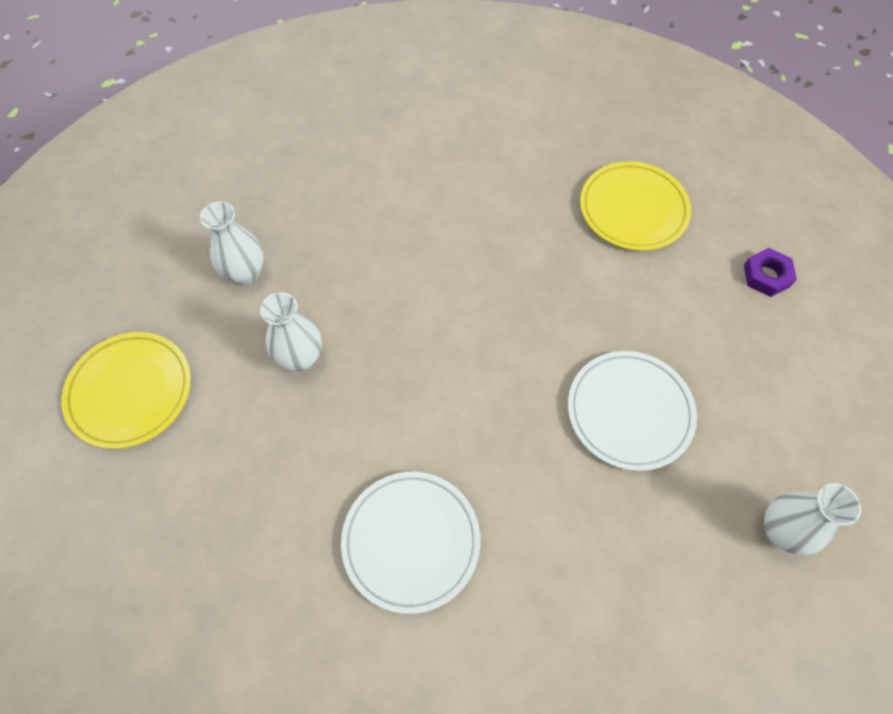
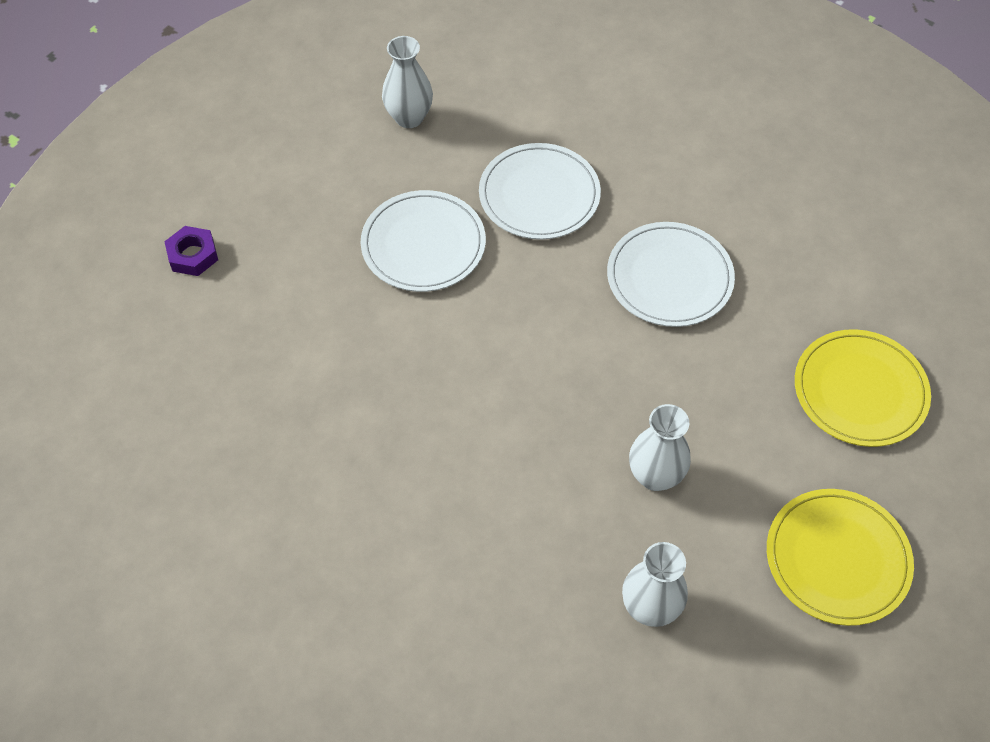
camera: 140 degrees left, 5 degrees down
yellow plate [580,161,691,251] -> yellow plate moved to [795,329,931,447]
none -> white plate [479,143,601,240]

